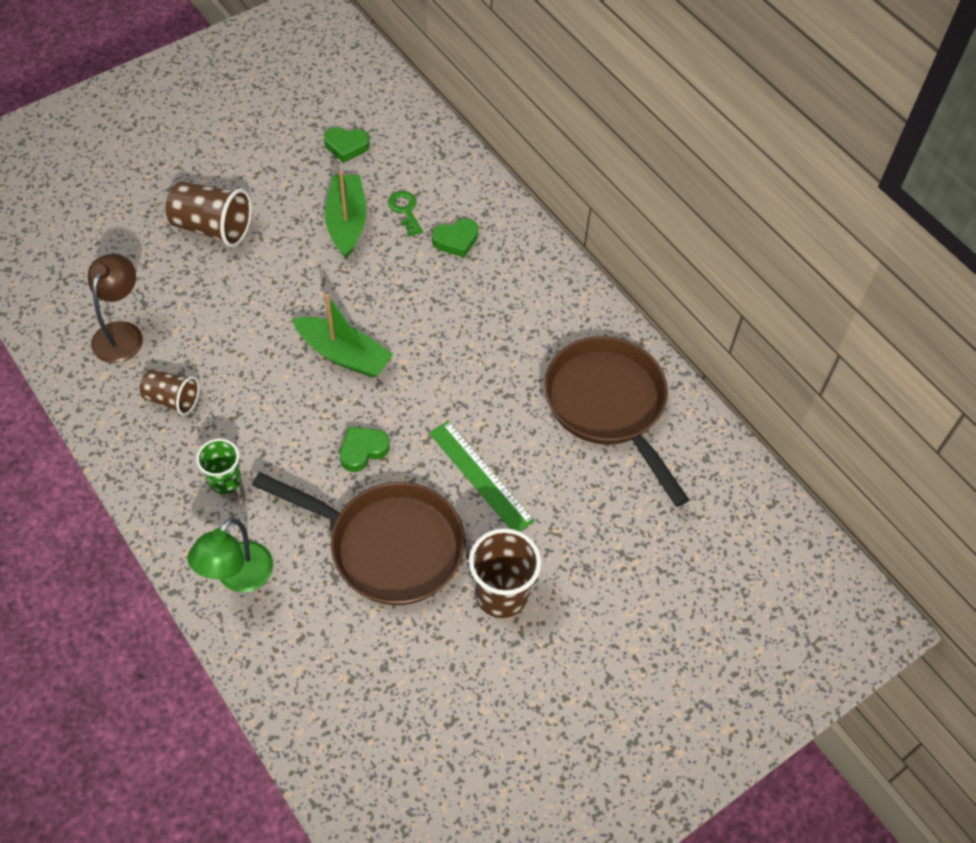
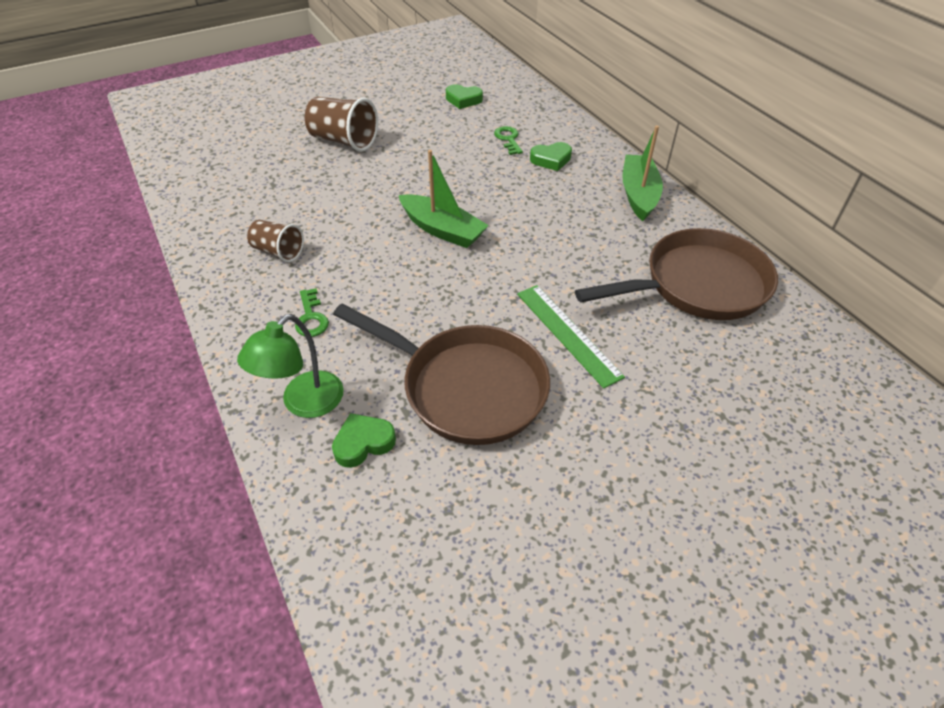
camera: 10 degrees right, 10 degrees down
brown lamp [88,254,143,363] -> none
green cup [196,439,241,494] -> green key [295,288,329,337]
green boat [325,171,366,259] -> green boat moved to [623,125,663,221]
green heart [340,427,390,472] -> green heart moved to [332,413,396,468]
brown cup [469,528,541,618] -> none
brown pan [544,336,689,507] -> brown pan turned 90 degrees clockwise [575,228,778,320]

